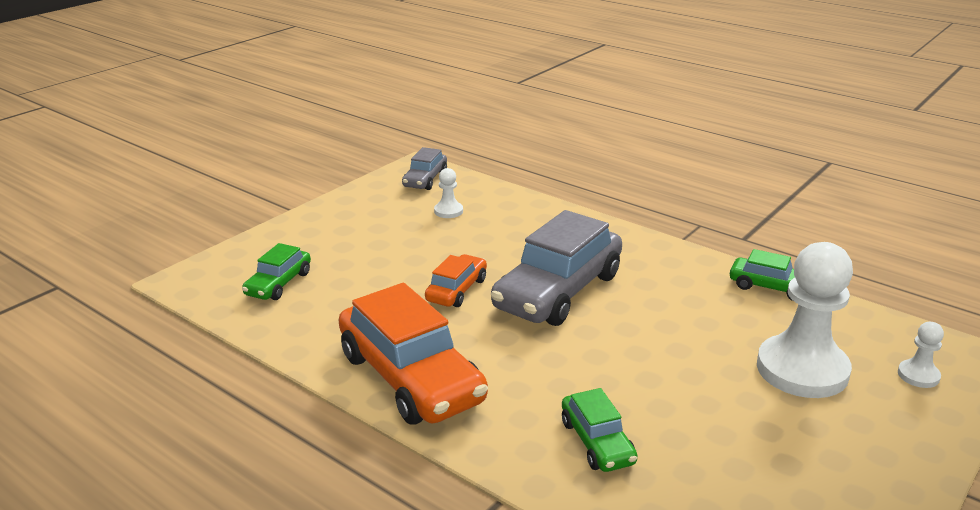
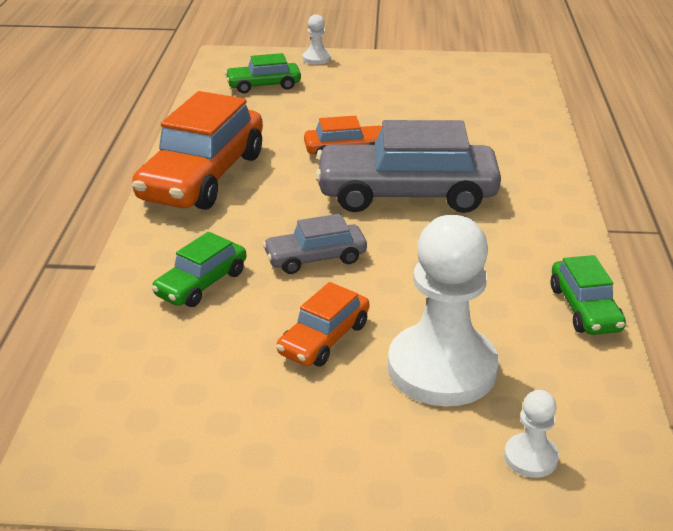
camera: 55 degrees right, 5 degrees up
grey car [402,147,447,190] -> grey car moved to [263,214,367,274]
white pawn [434,168,463,218] -> white pawn moved to [303,14,331,65]
none -> orange car [276,282,369,367]

